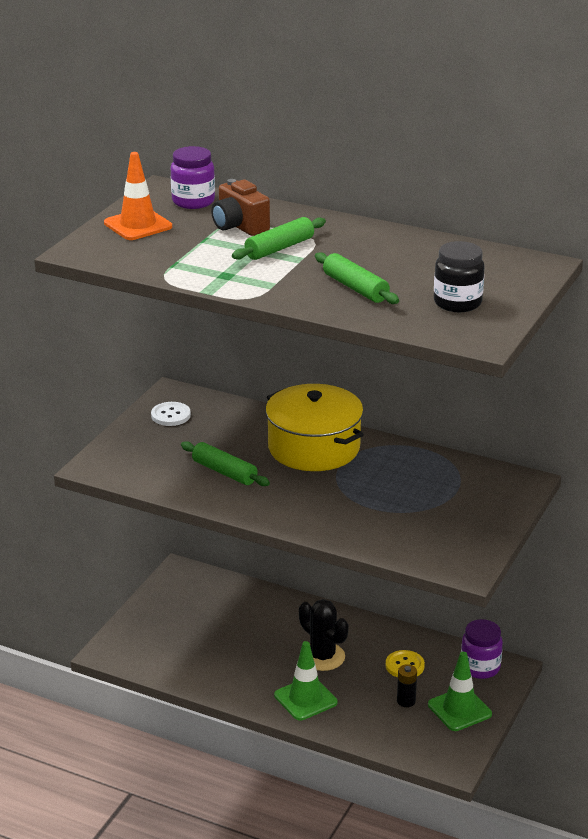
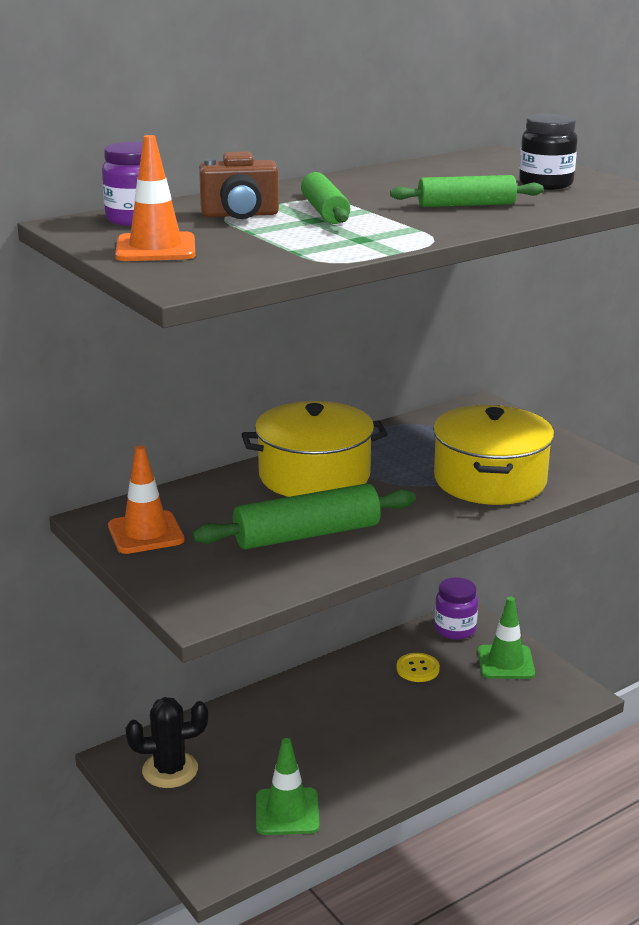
camera: 60 degrees left, 5 degrees down
white button [151,402,191,426] -> orange traffic cone [108,445,185,554]
green rolling pin [181,441,270,486] -> green rolling pin [192,483,416,549], size x1.57
green traffic cone [274,641,337,721] -> green traffic cone moved to [256,738,320,835]
black cactus [299,599,349,671] -> black cactus moved to [126,697,208,788]
black battery [397,664,417,707] -> none
none -> yellow pot [433,405,554,505]

